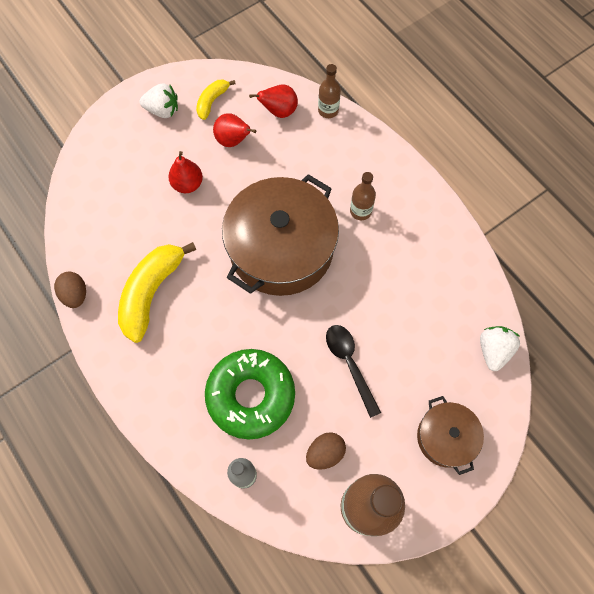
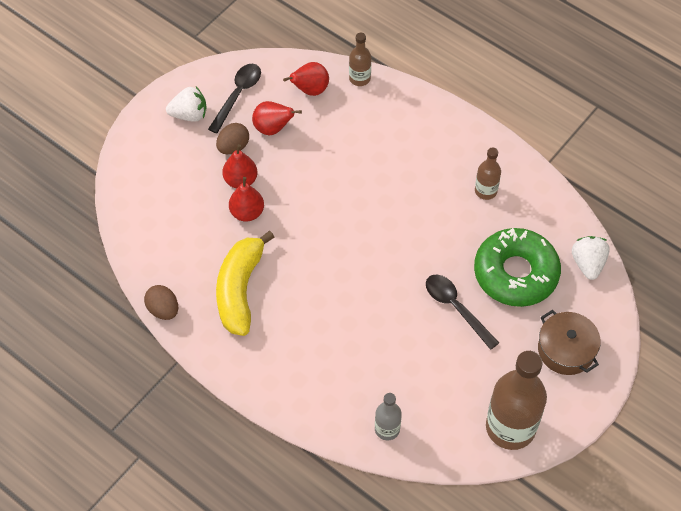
camera: 15 degrees left, 10 degrees down
yellow banana [196,80,236,120] -> black spoon [208,64,261,133]
green donut [205,349,295,439] -> green donut moved to [474,228,561,307]
brown pot [222,174,339,296] -> none
brown egg [306,432,346,470] -> brown egg moved to [216,123,249,154]
brown bottle [350,172,376,220] -> brown bottle moved to [475,147,501,200]
none -> red pear [229,177,264,222]

